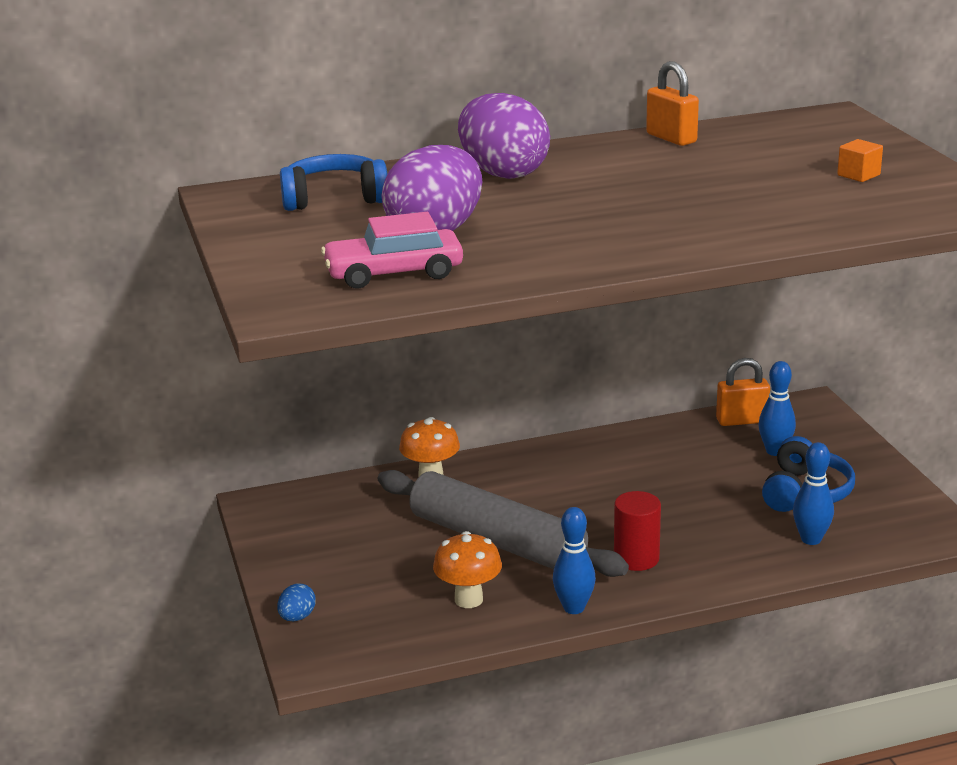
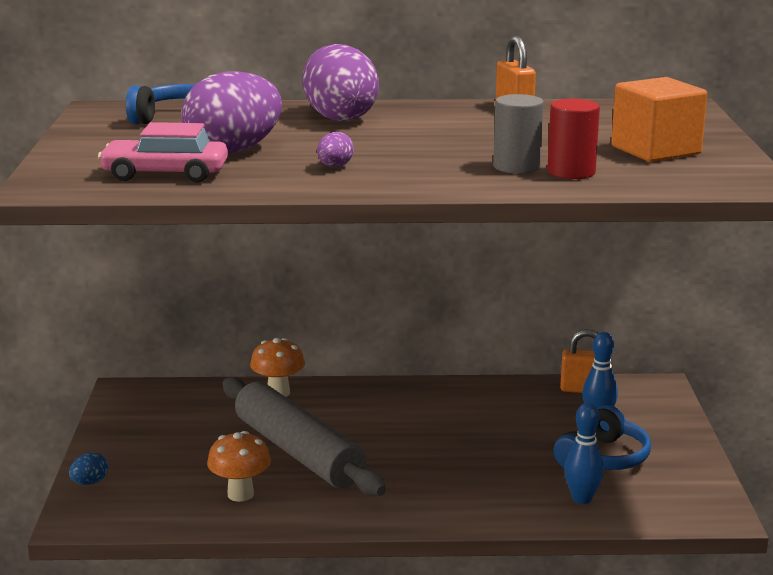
camera: 15 degrees right, 5 degrees down
blue bowling pin [553,507,596,614] -> none
red cylinder [614,491,661,571] -> red cylinder moved to [547,99,600,179]
orange cube [837,139,883,182] -> orange cube [611,77,707,162], size x2.18
none -> purple egg [317,132,354,167]
none -> grey cylinder [493,94,544,174]

